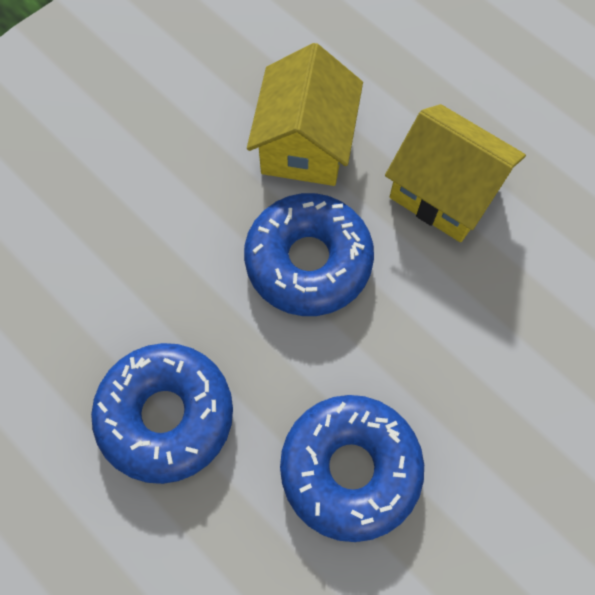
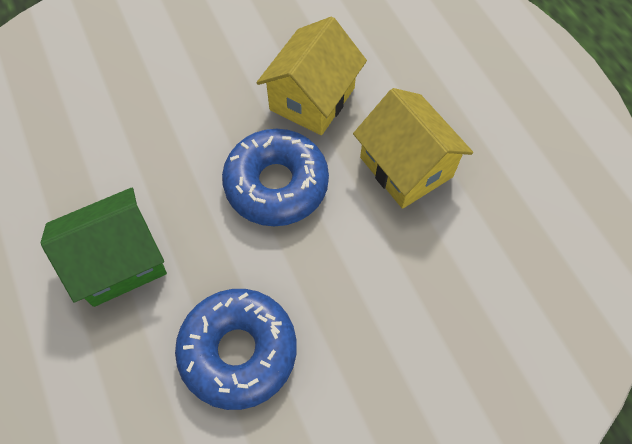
camera: 20 degrees right, 5 degrees down
blue donut [91,343,233,484] -> green house [41,188,167,307]

